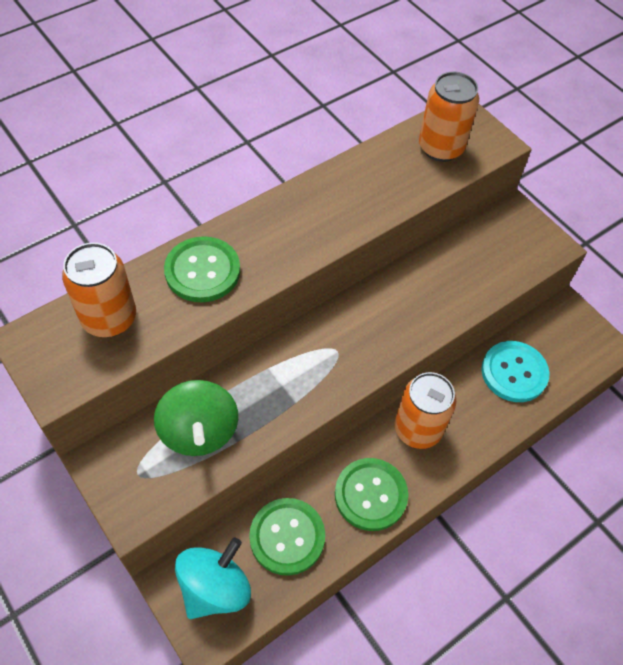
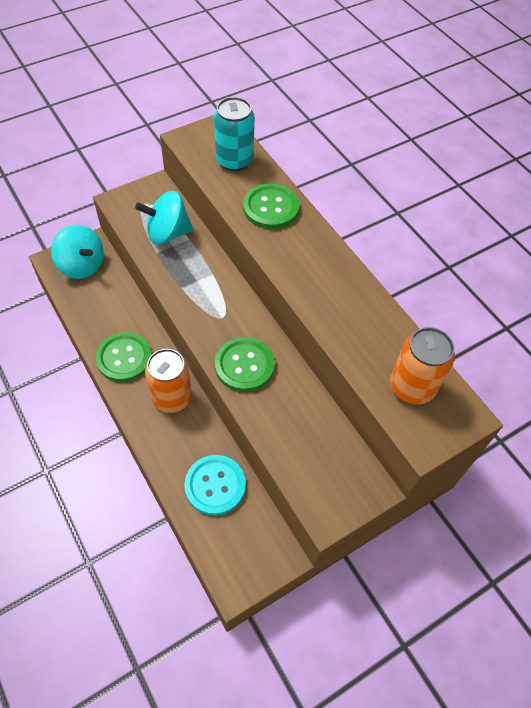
camera: 95 degrees right, 0 degrees up
orange can [62,243,136,337] -> turquoise can [214,97,255,171]
green spinning top [154,380,238,456] -> turquoise spinning top [135,191,194,245]
green button [249,498,325,576] -> green button moved to [215,337,275,392]

